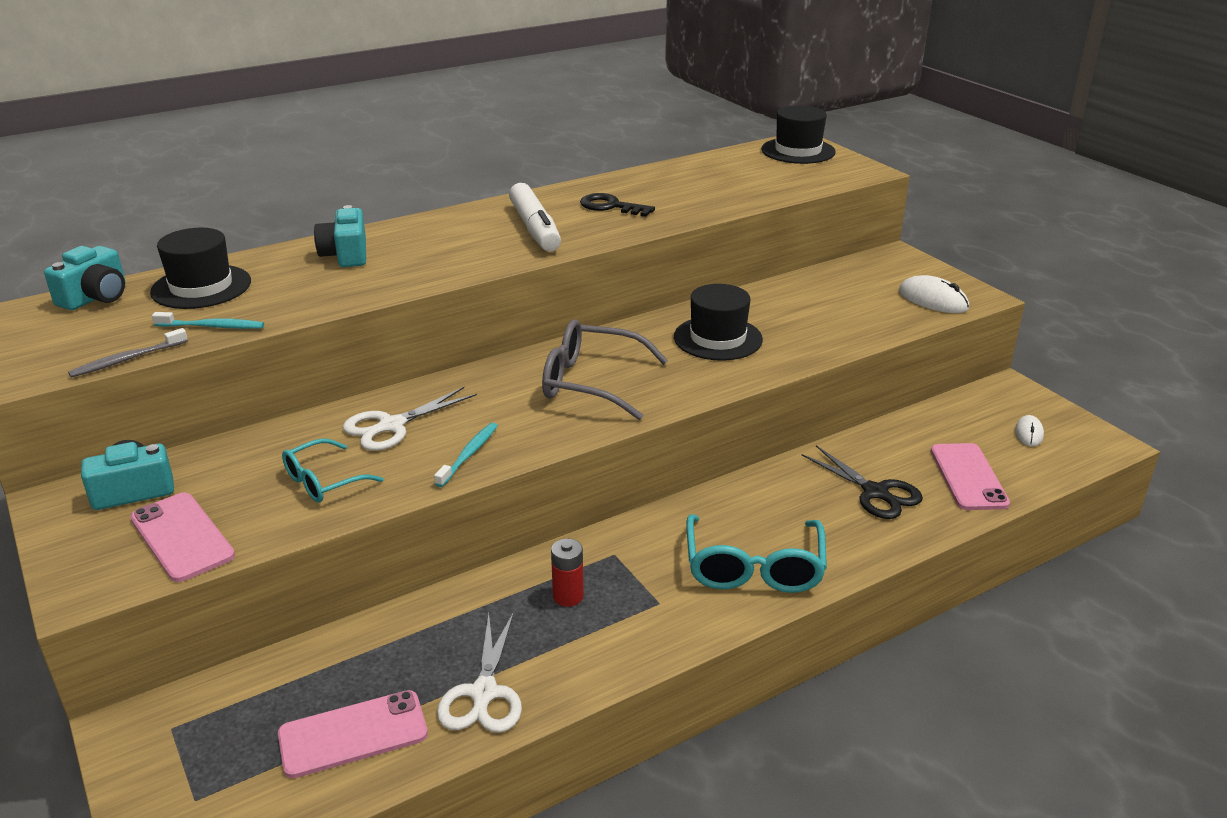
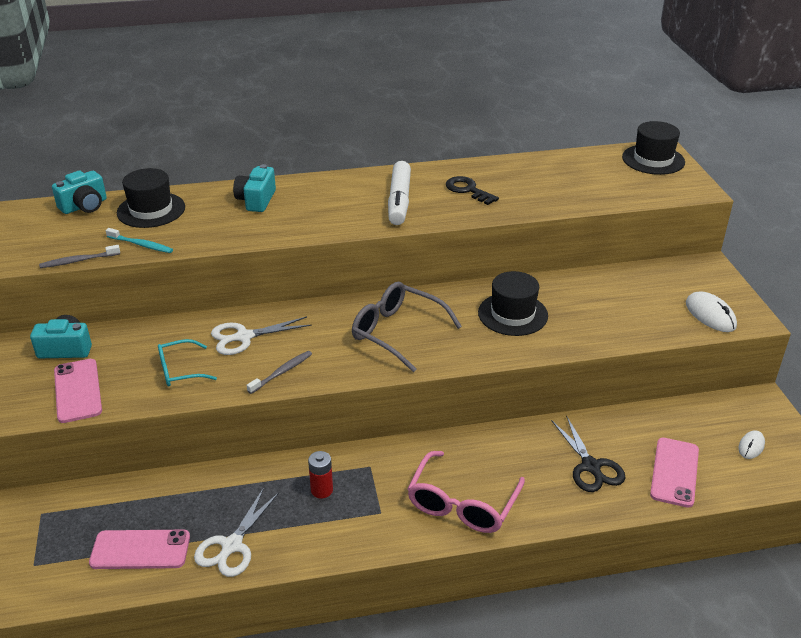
camera: 20 degrees right, 5 degrees up
turquoise toothbrush [434,422,498,487] -> grey toothbrush [246,351,312,394]
turquoise glasses [686,514,827,593] -> pink glasses [408,451,525,533]

